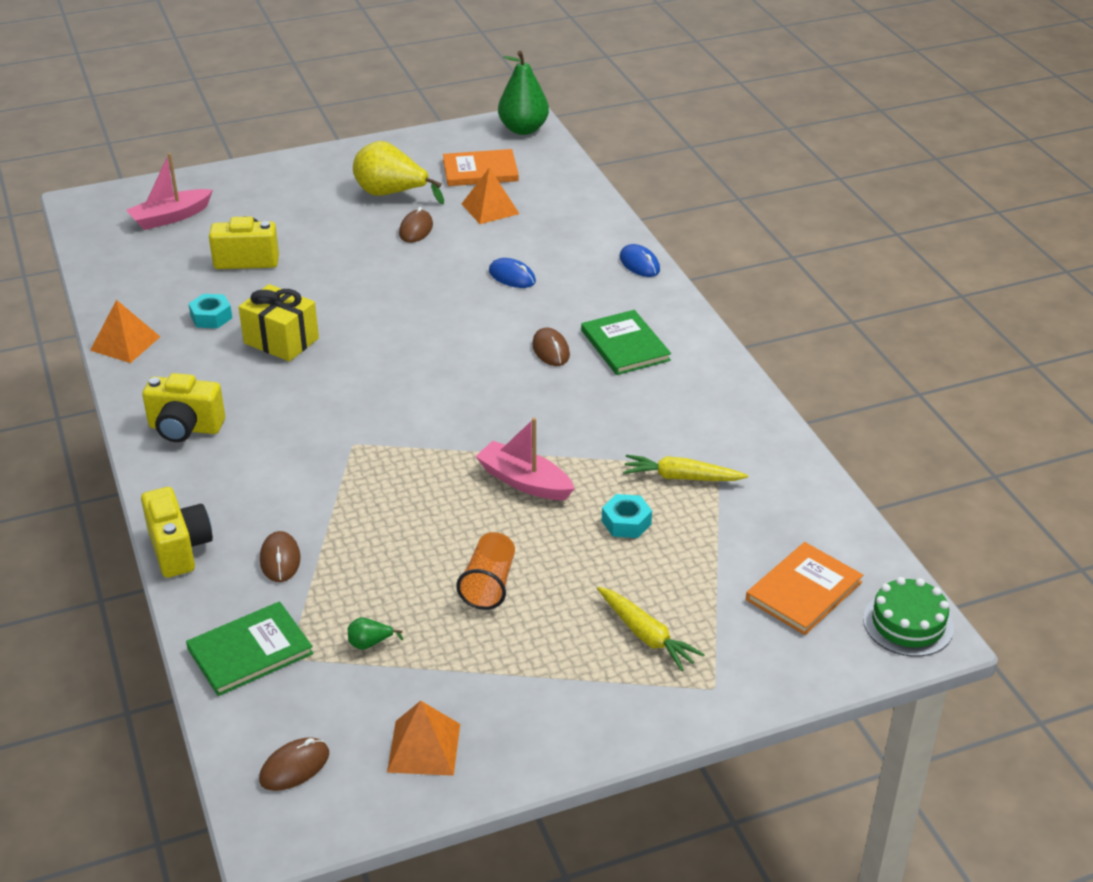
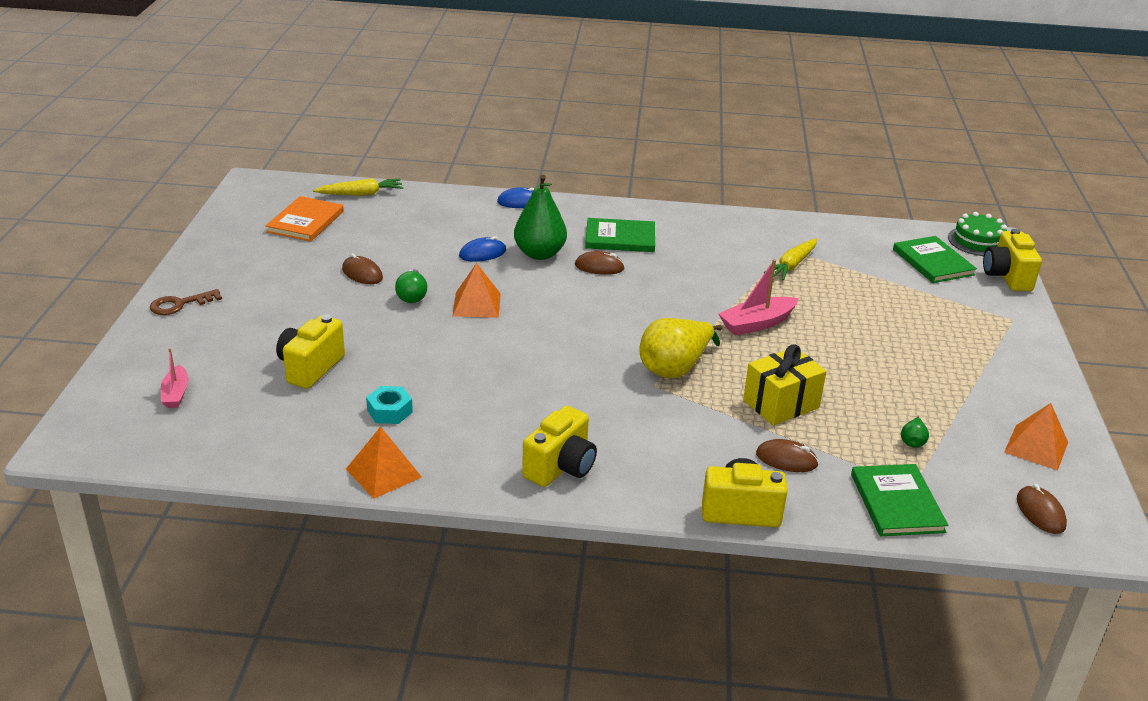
camera: 65 degrees left, 5 degrees down
pink boat [126,153,213,230] -> pink boat [161,348,188,408], size x0.62
yellow gift [239,284,319,362] -> yellow gift moved to [743,344,827,425]
yellow pear [353,141,444,204] -> yellow pear moved to [639,318,722,378]
orange cup [456,532,515,610] -> none
orange pyramid [462,168,520,224] -> orange pyramid moved to [453,263,501,318]
green pear [498,51,549,135] -> green pear moved to [514,175,567,260]
yellow carrot [597,587,705,671] -> yellow carrot moved to [313,178,403,196]
turquoise nut [602,494,652,538] -> none
orange book [746,542,863,635] -> green book [893,236,977,283]
none -> brown key [150,289,222,315]
none -> green light bulb [395,269,427,303]
none -> yellow camera [983,229,1042,291]

